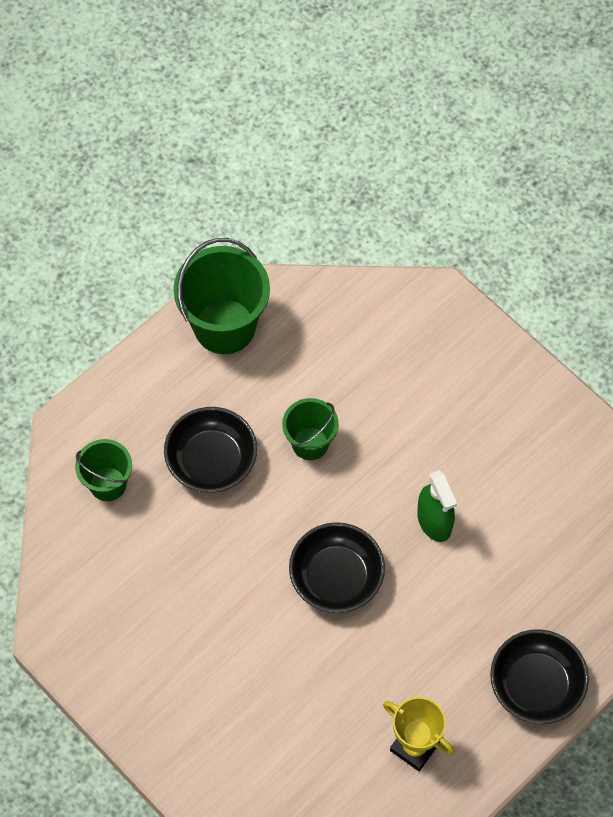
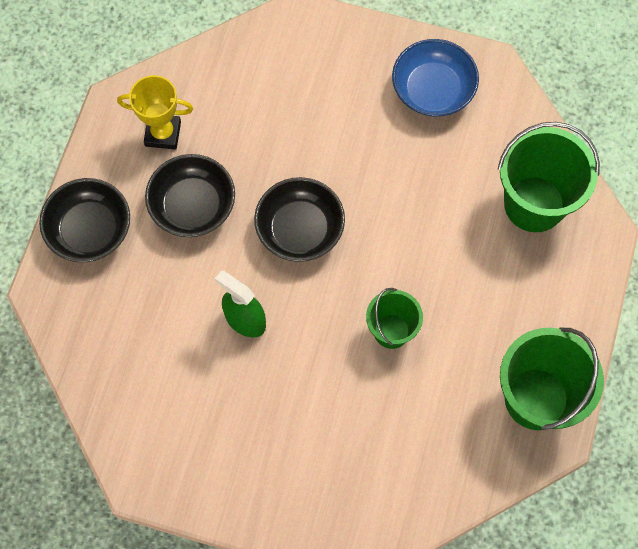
camera: 150 degrees right, 5 degrees up
green bucket [75,439,132,501] -> green bucket [498,122,600,232], size x1.73
black bowl [164,407,257,493] -> black bowl moved to [145,154,235,237]
none -> blue bowl [392,39,479,117]

